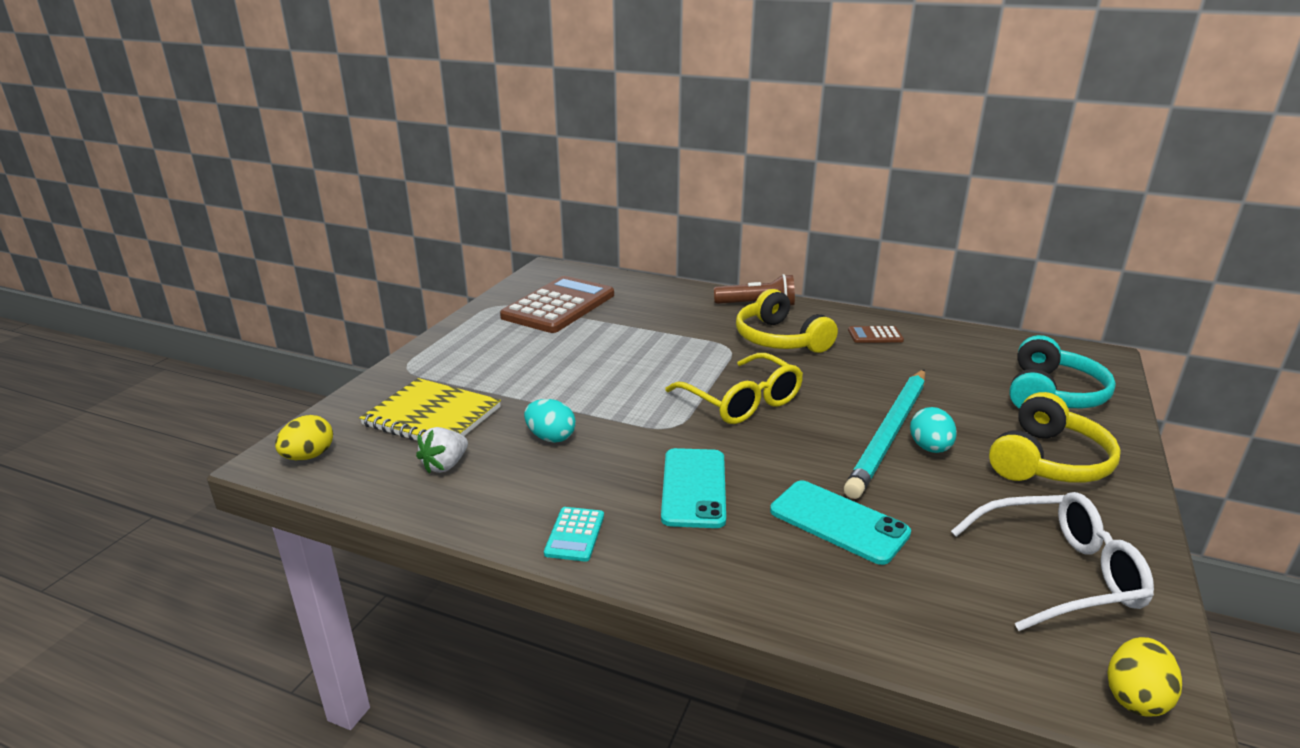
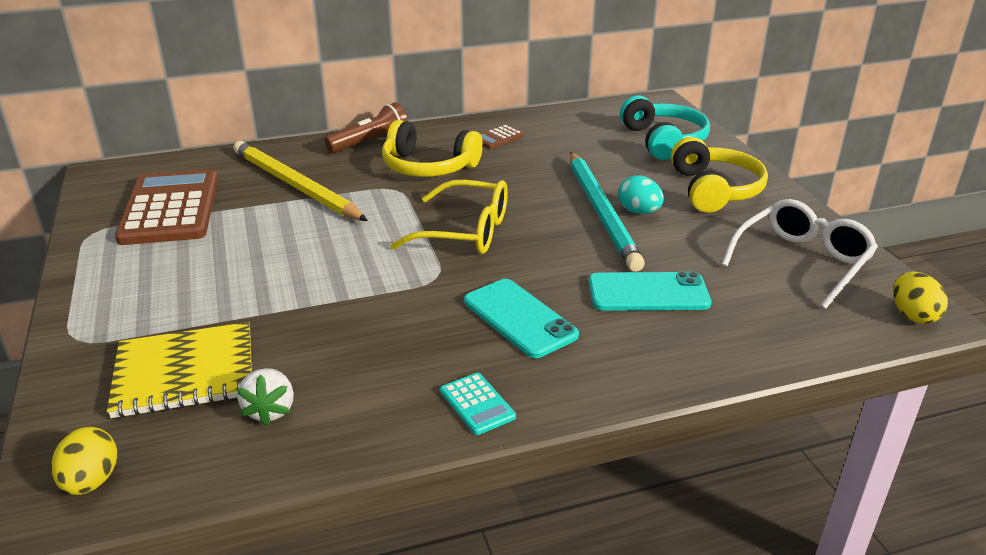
camera: 40 degrees left, 5 degrees up
turquoise egg [524,399,576,443] -> none
none -> yellow pencil [233,141,368,221]

